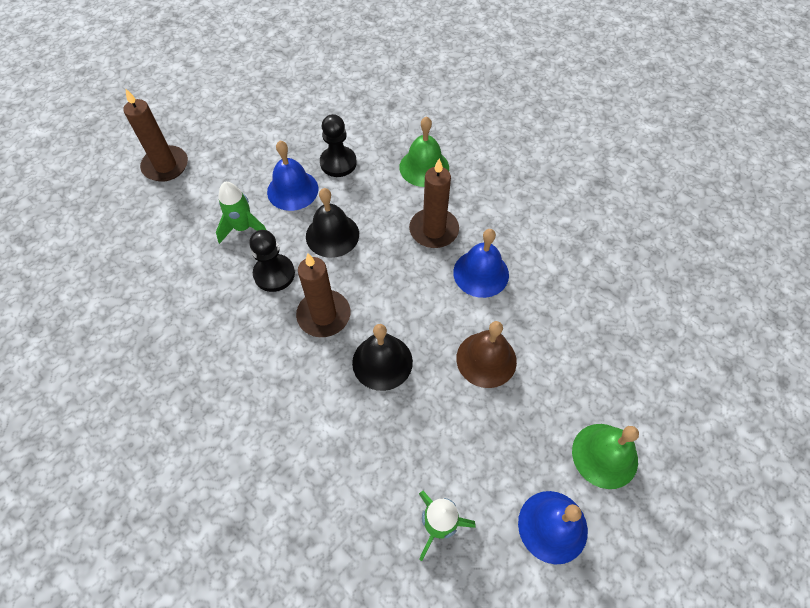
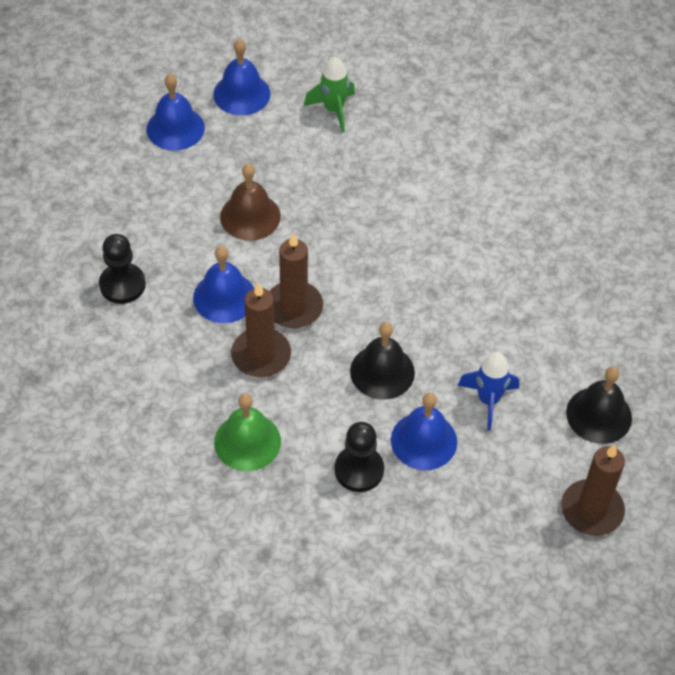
camera: 170 degrees left, 5 degrees down
green rocket [216,182,266,244] -> blue rocket [458,352,519,431]
black pawn [249,230,295,292] -> black pawn moved to [99,234,146,304]
brown candle [296,253,350,337] -> brown candle moved to [270,233,323,328]
black bell [352,324,413,391] -> black bell moved to [566,367,632,444]
green bell [572,424,639,489] -> blue bell [147,74,205,151]

